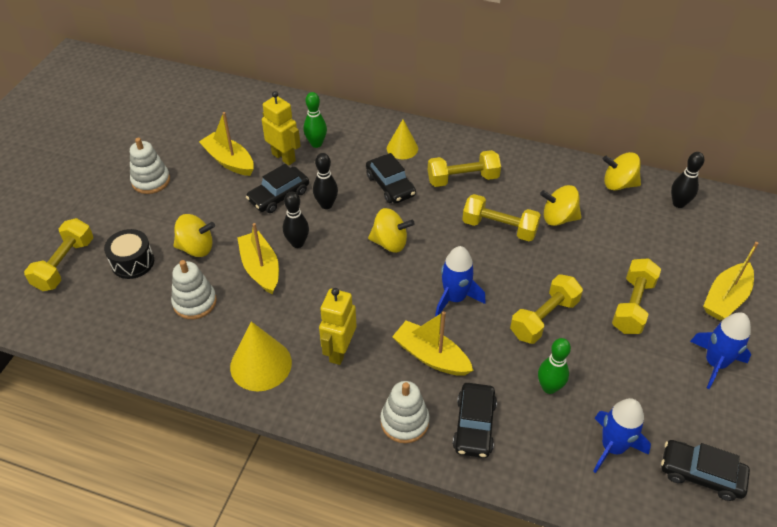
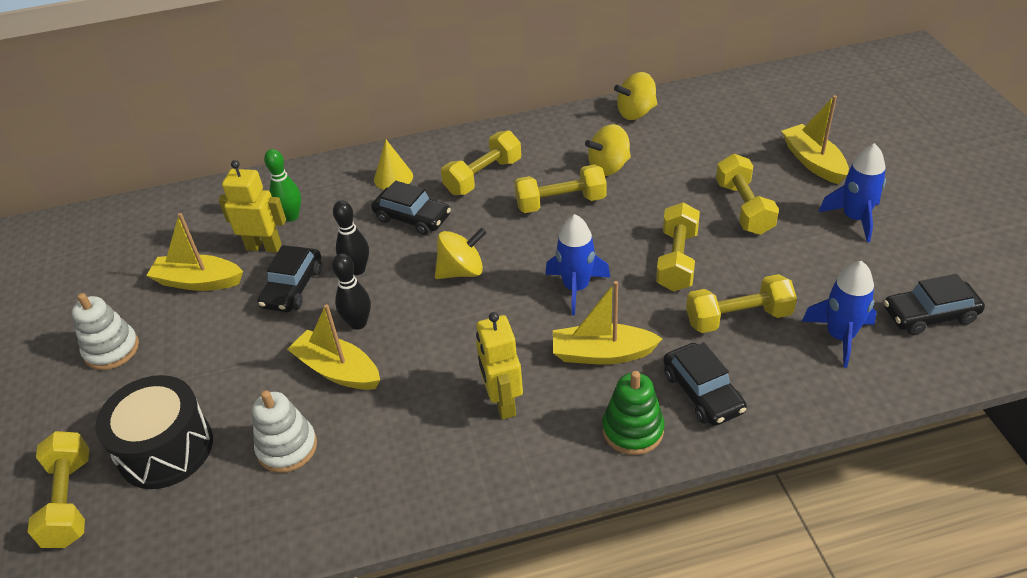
camera: 30 degrees left, 5 degrees down
black drum [104,229,154,279] -> black drum [95,375,213,489], size x1.54
yellow spinning top [174,214,215,257] -> none
yellow cone [230,321,292,391] -> none
white stacking toy [380,381,430,443] -> green stacking toy [602,371,665,455]
green bowling pin [538,338,571,394] -> yellow dumbbell [686,274,797,333]
black bowling pin [671,152,704,208] -> none
yellow boat [703,242,759,320] -> yellow boat turned 150 degrees clockwise [782,95,849,184]

